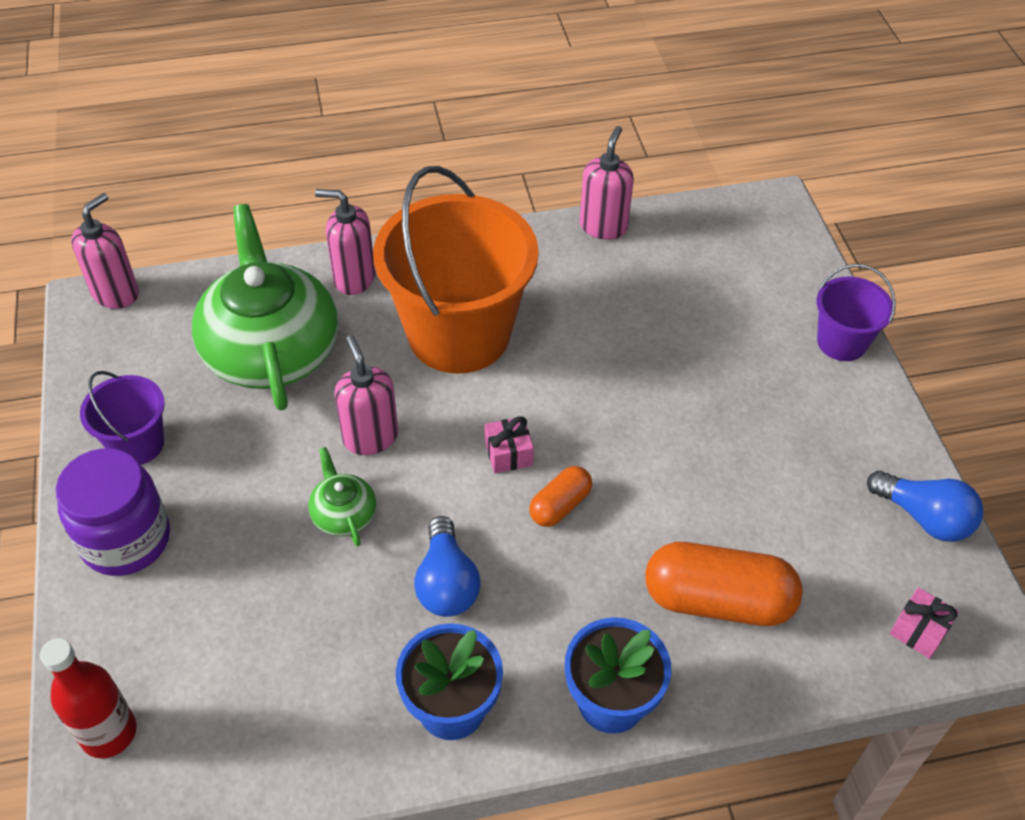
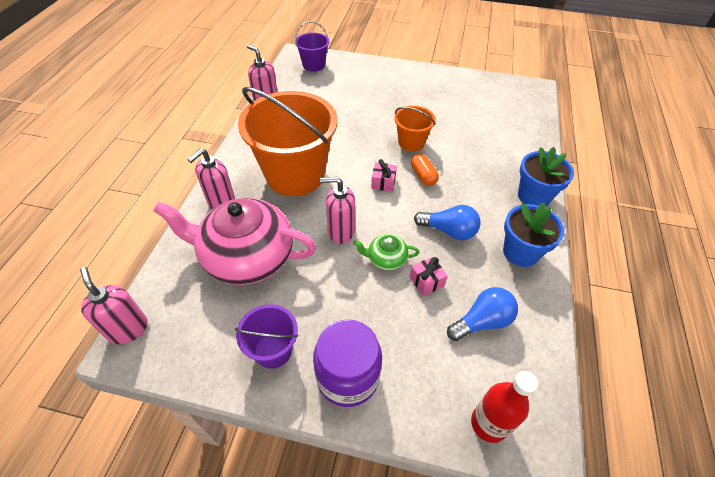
camera: 65 degrees left, 0 degrees up
green teapot [192,204,338,411] -> pink teapot [153,198,317,285]
orange capsule [645,542,803,626] -> none
purple bucket [817,264,896,361] -> purple bucket moved to [295,21,329,72]
blue light bulb [867,470,983,542] -> blue light bulb moved to [447,287,518,341]
pink gift [890,587,959,659] -> pink gift moved to [410,257,447,296]
none -> orange bucket [394,106,436,152]

